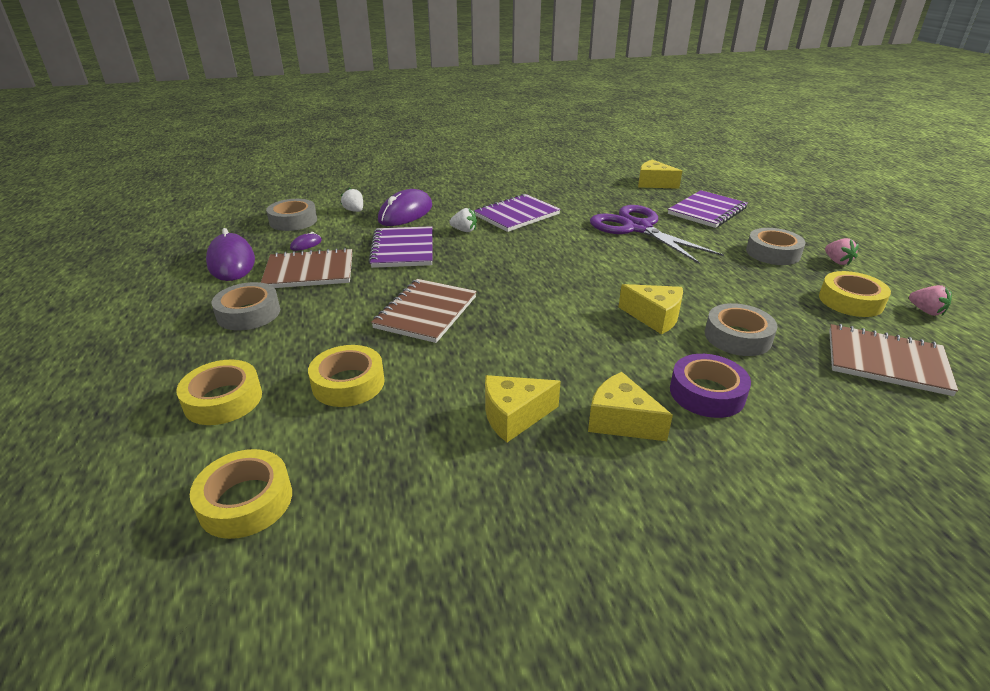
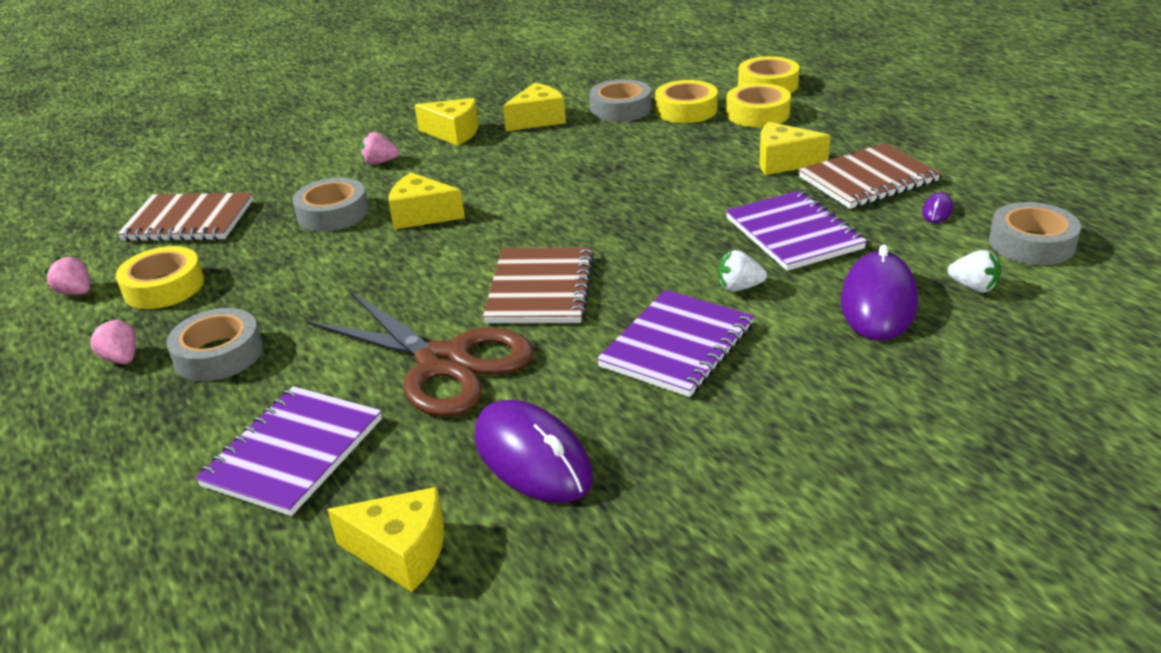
camera: 165 degrees right, 0 degrees up
yellow tape [190,449,292,539] -> yellow tape moved to [726,83,791,127]
purple mouse [206,228,255,281] -> purple mouse moved to [475,400,593,503]
grey tape [212,282,280,330] -> grey tape moved to [589,79,651,122]
brown notebook [371,279,477,343] -> brown notebook moved to [483,247,594,323]
purple scissors [590,205,724,264] -> brown scissors [306,291,534,417]
purple tape [670,354,751,418] -> pink strawberry [360,132,399,165]
none -> yellow cheese [759,122,830,175]

